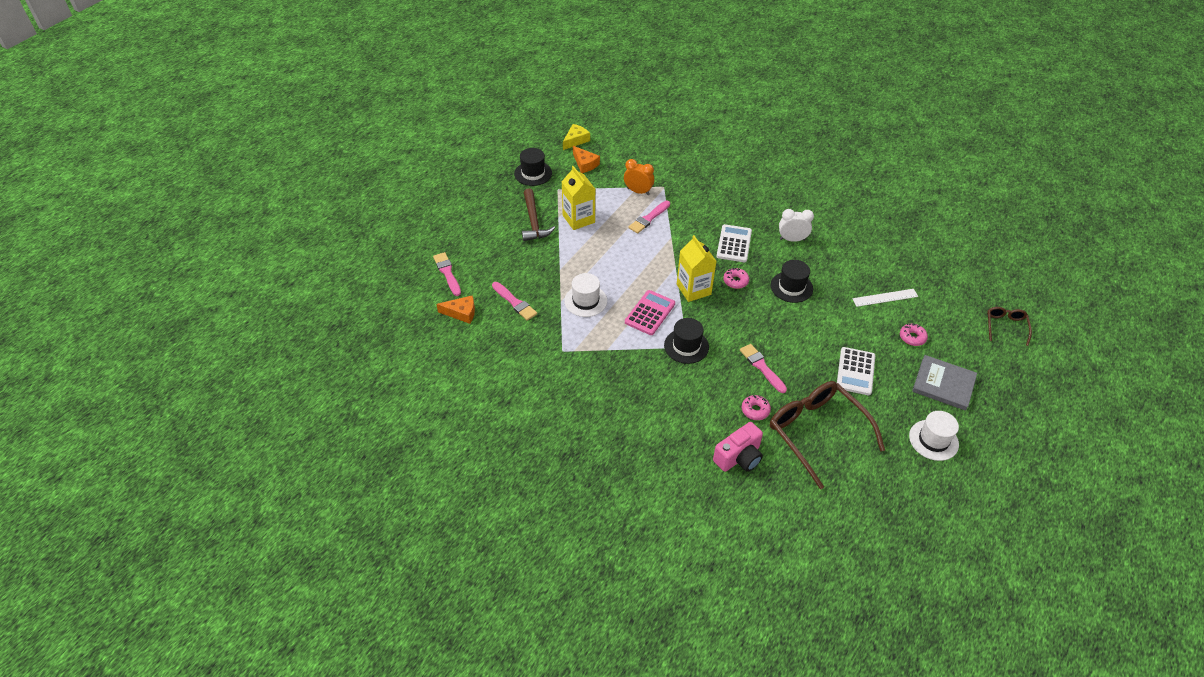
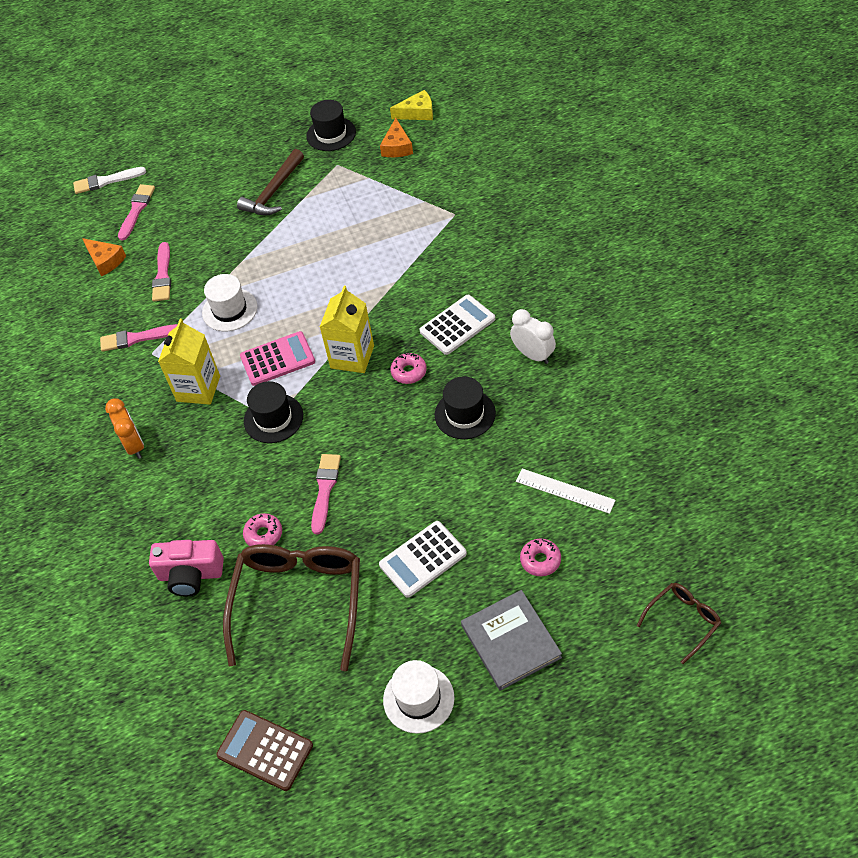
camera: 45 degrees right, 5 degrees up
yellow carton [562,166,595,230] -> yellow carton moved to [158,319,220,405]
orange clock [624,159,654,195] -> orange clock moved to [105,398,144,459]
pink brush [628,201,670,234] -> pink brush moved to [100,324,178,352]
none -> white brush [73,167,146,194]
none -> brown calculator [216,710,313,791]

